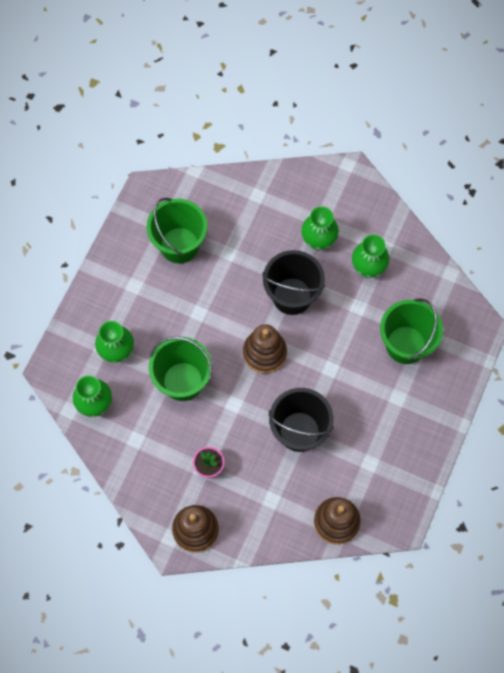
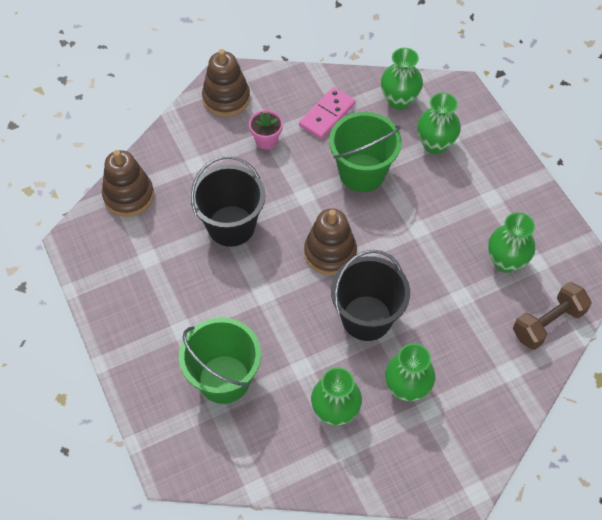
camera: 130 degrees right, 10 degrees down
green bucket [146,198,208,264] -> green vase [488,212,535,273]
none -> pink domino [299,87,355,139]
none -> brown dumbbell [513,282,591,350]

